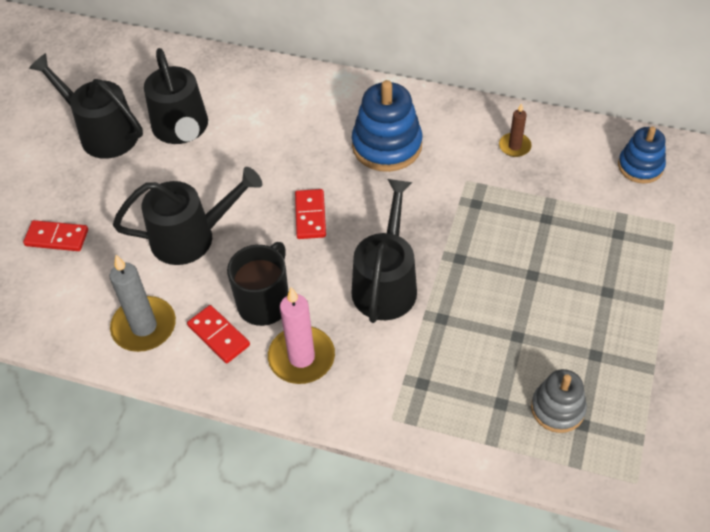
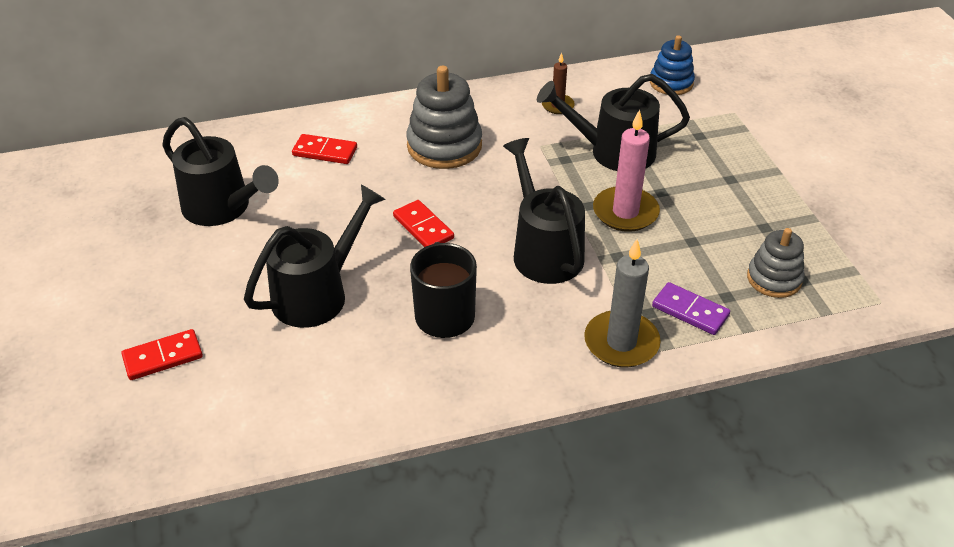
camera: 35 degrees left, 10 degrees down
black watering can [29,53,143,159] -> black watering can moved to [537,74,690,171]
grey candle [110,255,176,352] -> grey candle moved to [584,239,661,368]
red domino [187,305,250,363] -> red domino moved to [292,134,357,164]
pink candle [268,287,335,384] -> pink candle moved to [593,110,660,232]
blue stacking toy [352,80,423,172] -> grey stacking toy [406,66,482,169]
none -> purple domino [652,282,730,335]

